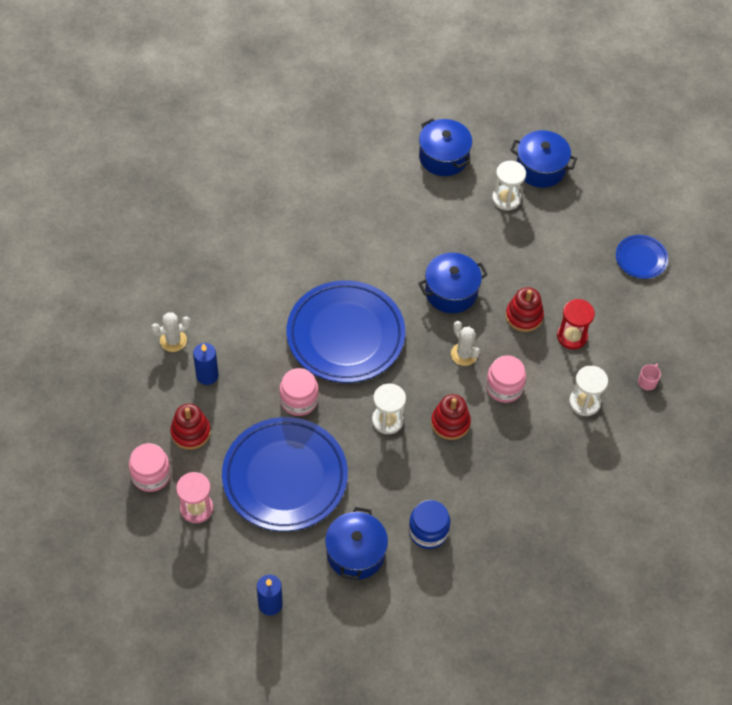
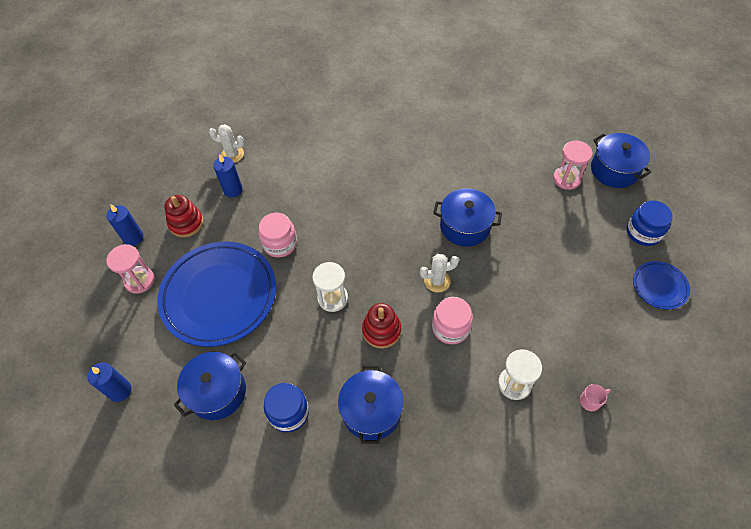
camera: 40 degrees right, 0 degrees up
pink jar [129,443,171,492] -> blue candle [107,204,143,246]
blue plate [287,280,405,383] -> none
blue pot [419,118,472,176] -> blue pot moved to [338,365,404,444]
white cactus [451,321,480,366] -> white cactus turned 75 degrees clockwise [420,254,459,292]
white hourglass [492,161,526,211] -> pink hourglass [553,140,593,190]
red stacking toy [506,287,544,332] -> none
red hourglass [557,299,595,349] -> none
none -> blue jar [627,200,673,246]

